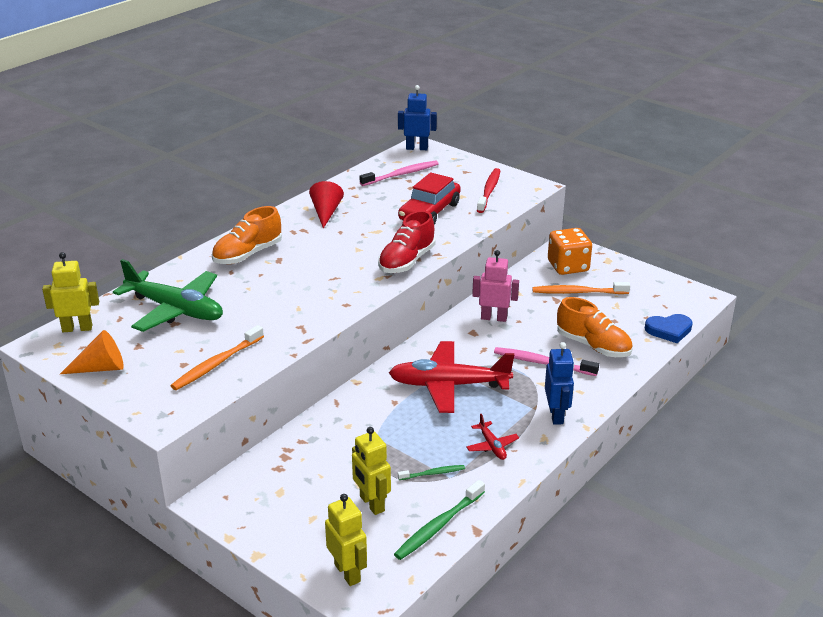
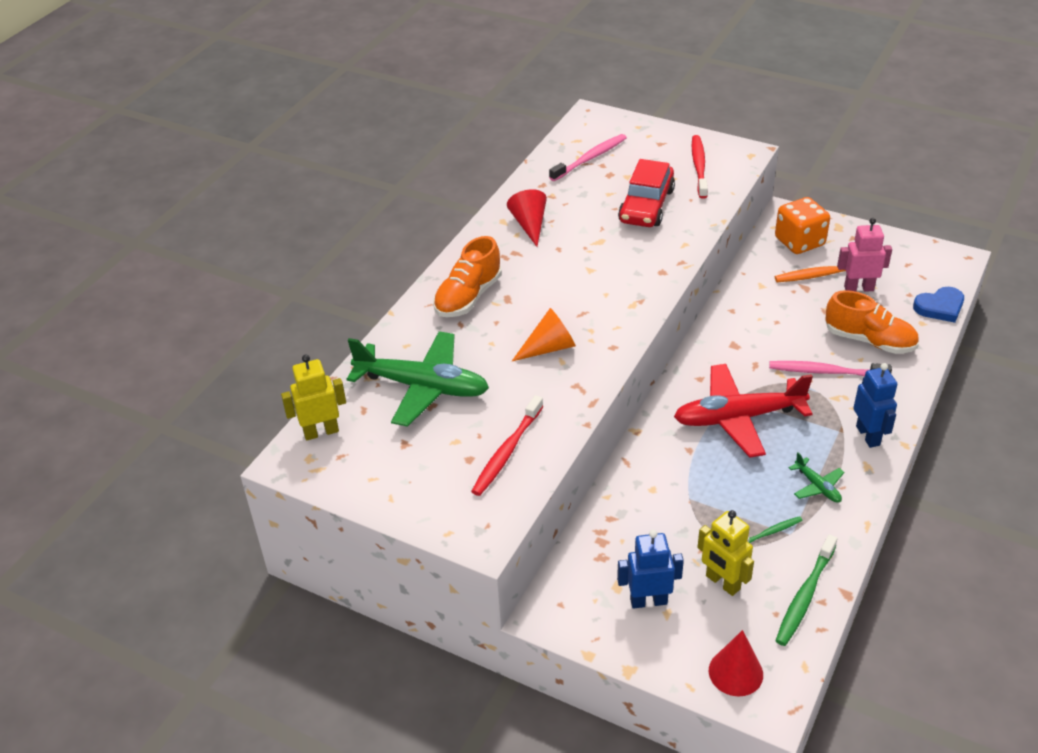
camera: 10 degrees left, 10 degrees up
orange cone [60,330,124,374] -> orange cone moved to [512,308,576,361]
orange toothbrush [171,325,264,390] -> red toothbrush [471,395,544,496]
yellow robot [325,494,367,586] -> red cone [709,630,763,697]
red shoe [378,210,435,273] -> none
blue robot [398,85,437,150] -> blue robot moved to [617,530,684,609]
red plane [466,414,519,460] -> green plane [789,452,845,503]
pink robot [472,250,519,322] -> pink robot moved to [837,218,892,292]

